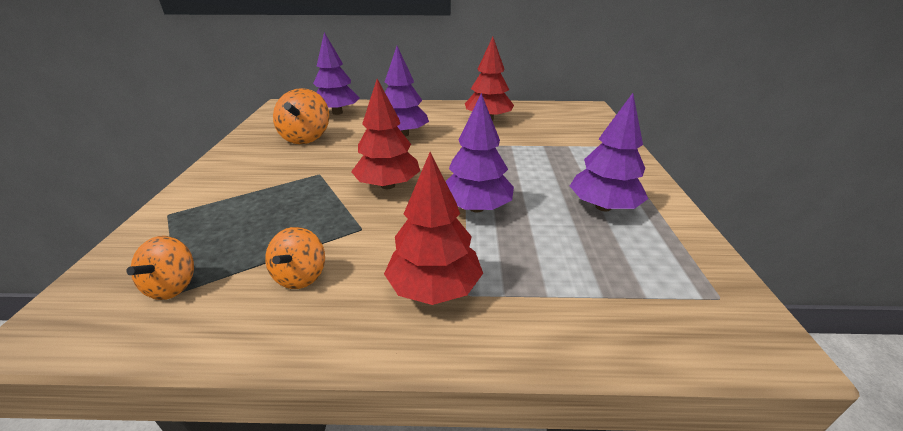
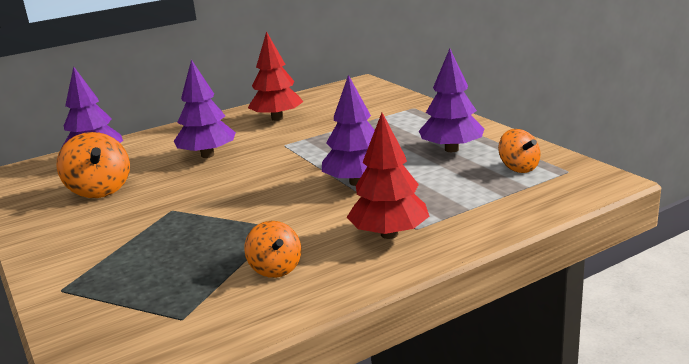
camera: 30 degrees left, 10 degrees down
orange spinning top [126,236,194,300] -> orange spinning top moved to [498,129,541,173]
red tree [351,79,420,189] -> none

